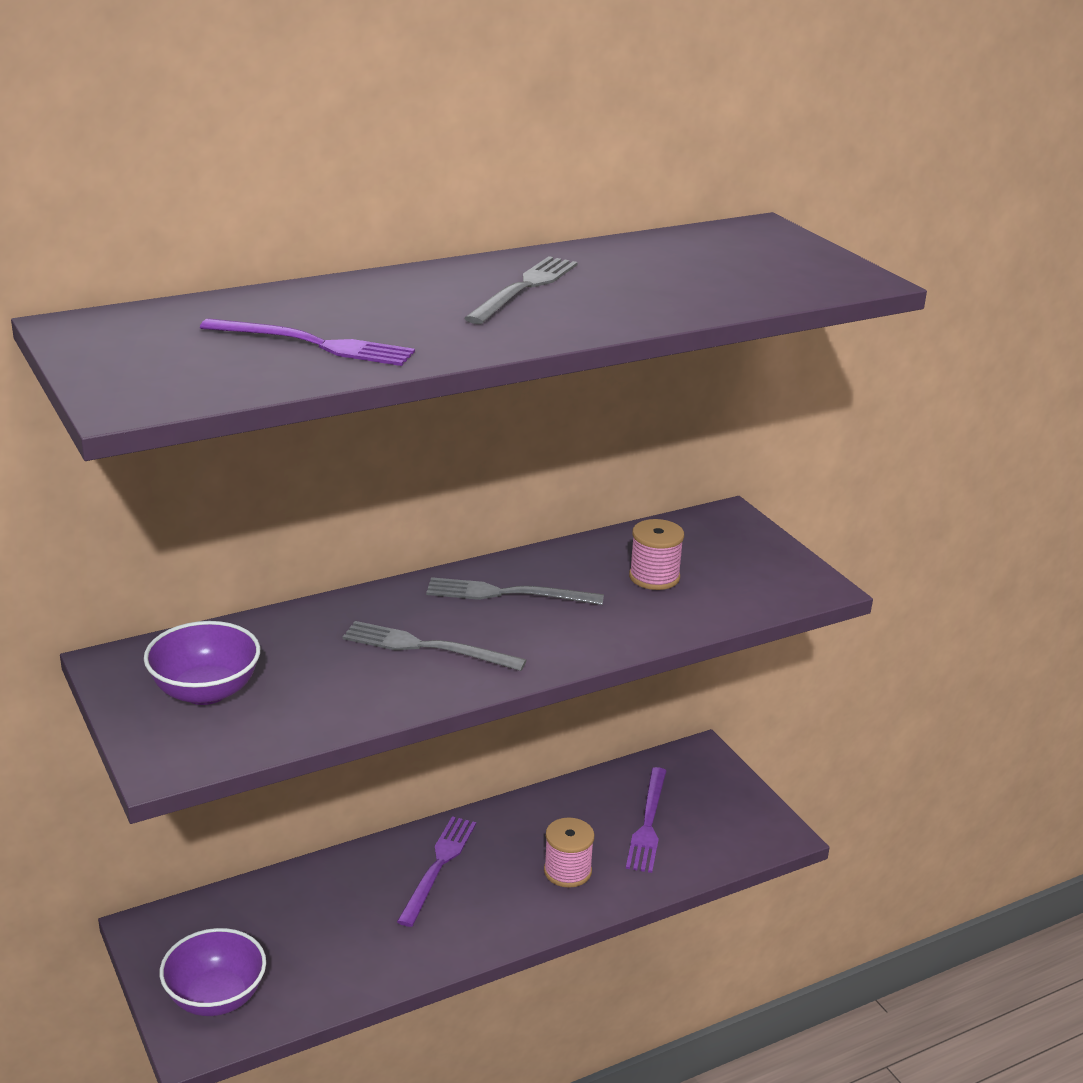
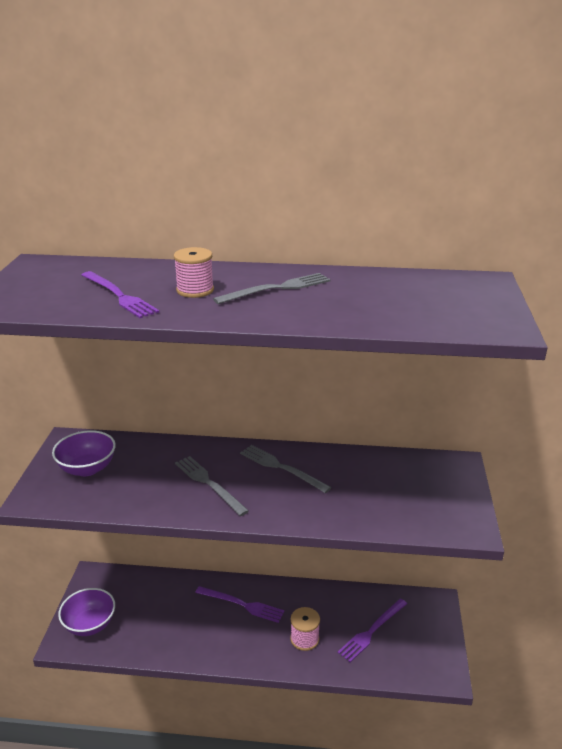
camera: 35 degrees right, 0 degrees up
purple fork [397,816,476,927] -> purple fork turned 60 degrees clockwise [195,586,284,623]
pink spool [629,519,684,590] -> pink spool moved to [174,247,214,298]

